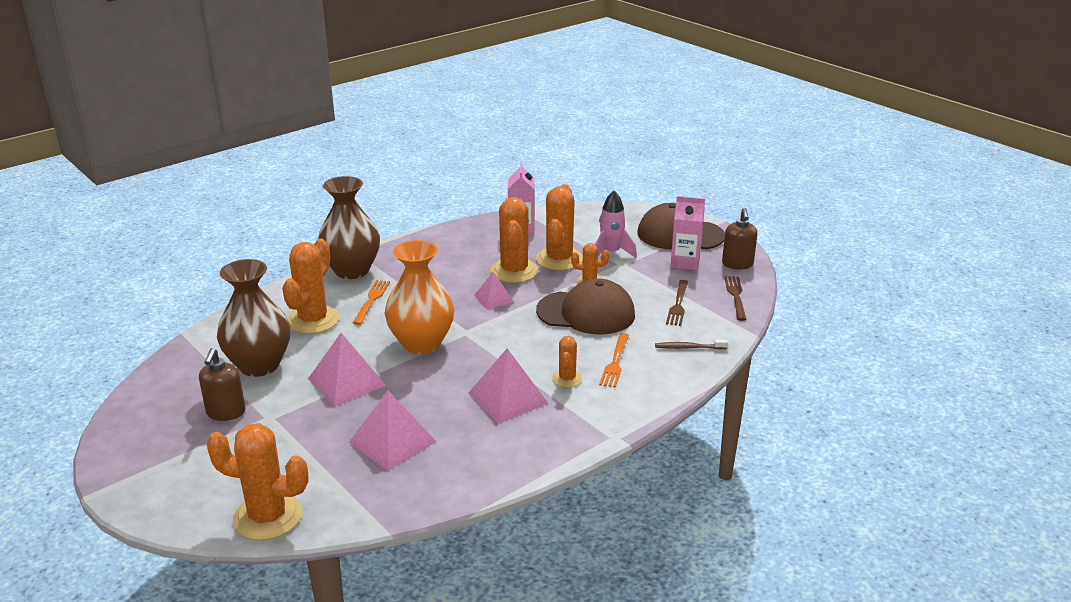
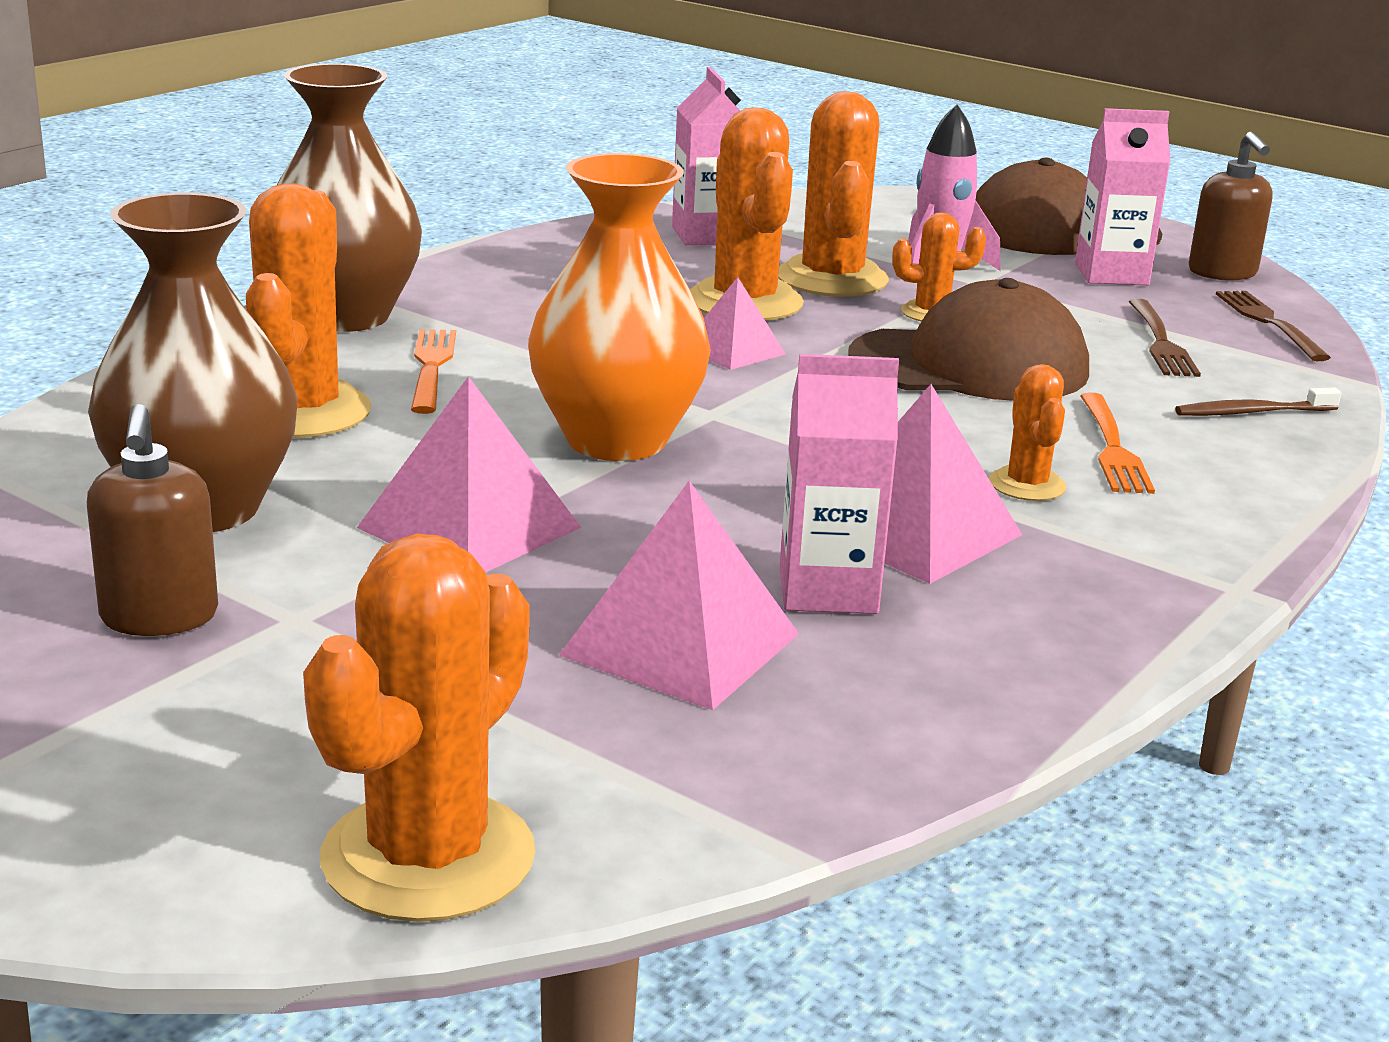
camera: 15 degrees left, 5 degrees down
orange cactus [206,423,309,540] -> orange cactus turned 60 degrees counterclockwise [303,533,536,922]
none -> pink carton [780,354,899,614]

